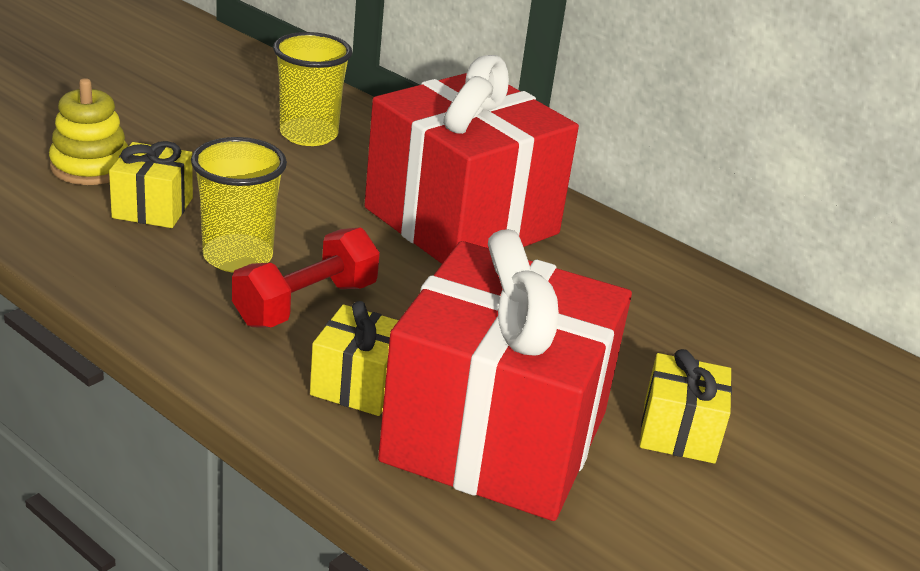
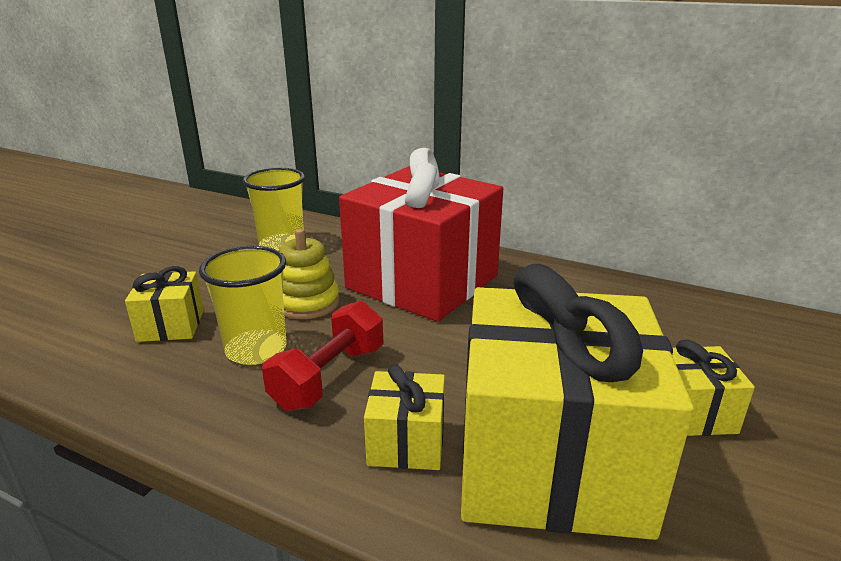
camera: 10 degrees left, 5 degrees down
yellow stacking toy [49,78,128,185] -> yellow stacking toy moved to [279,229,340,319]
red gift [378,229,632,521] -> yellow gift [461,264,694,540]

